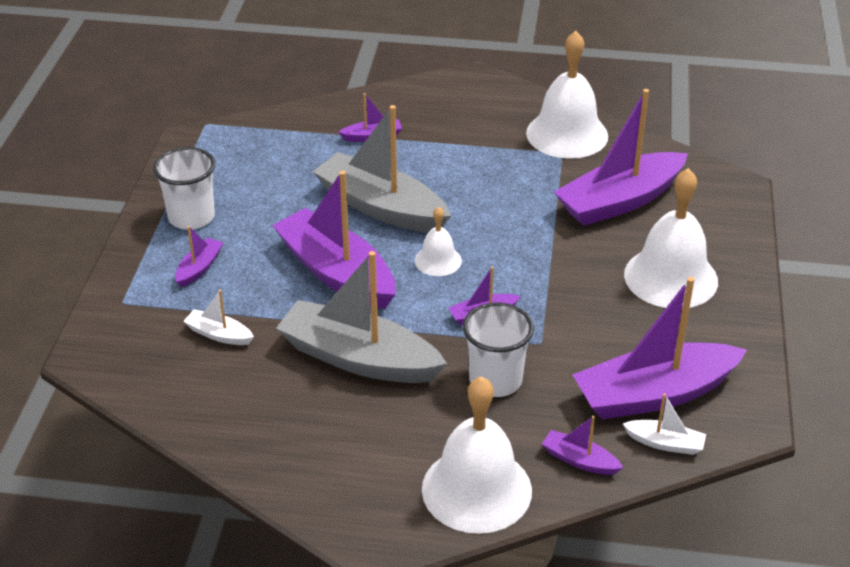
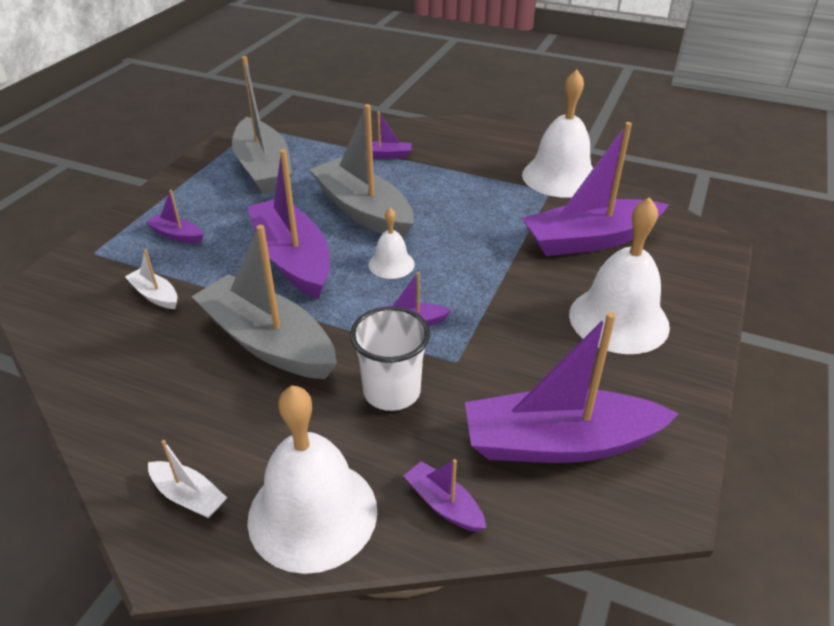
camera: 15 degrees right, 0 degrees up
white cup [153,147,215,230] -> none
purple boat [175,226,223,287] -> purple boat turned 105 degrees counterclockwise [145,190,204,243]
white boat [623,393,706,455] -> white boat moved to [148,440,227,518]
none -> grey boat [232,56,292,194]

